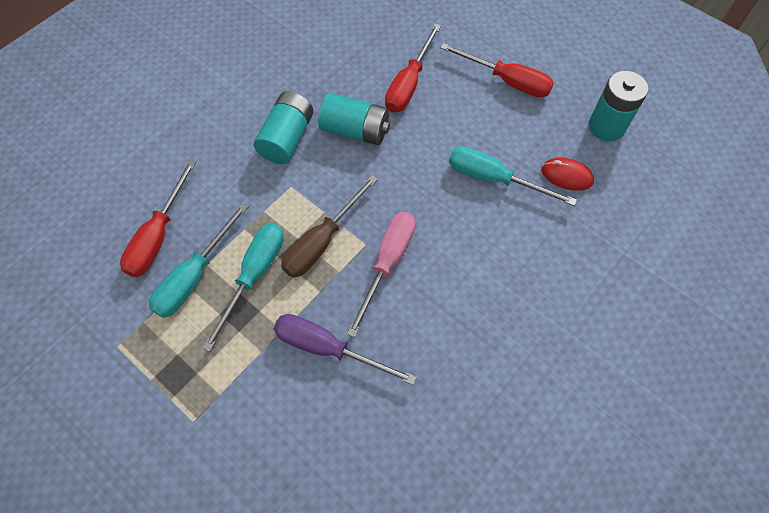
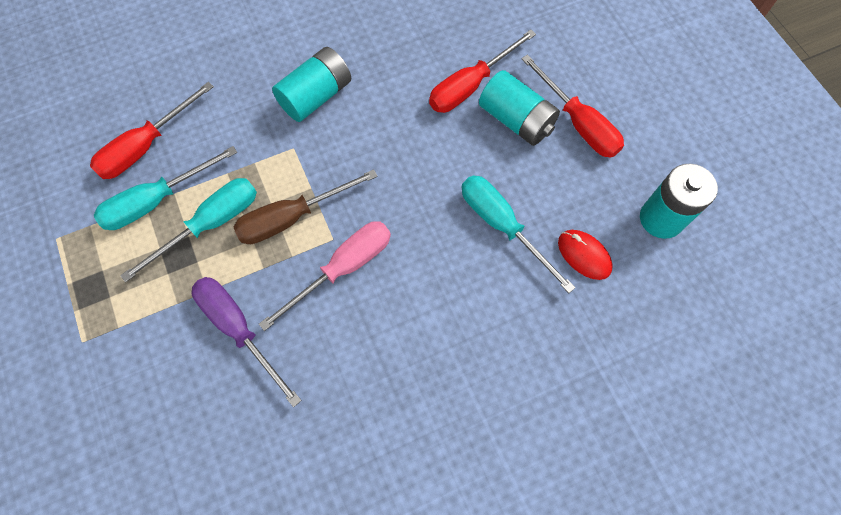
camera: 25 degrees right, 5 degrees up
turquoise battery [318,93,390,145] -> turquoise battery moved to [479,70,560,146]

